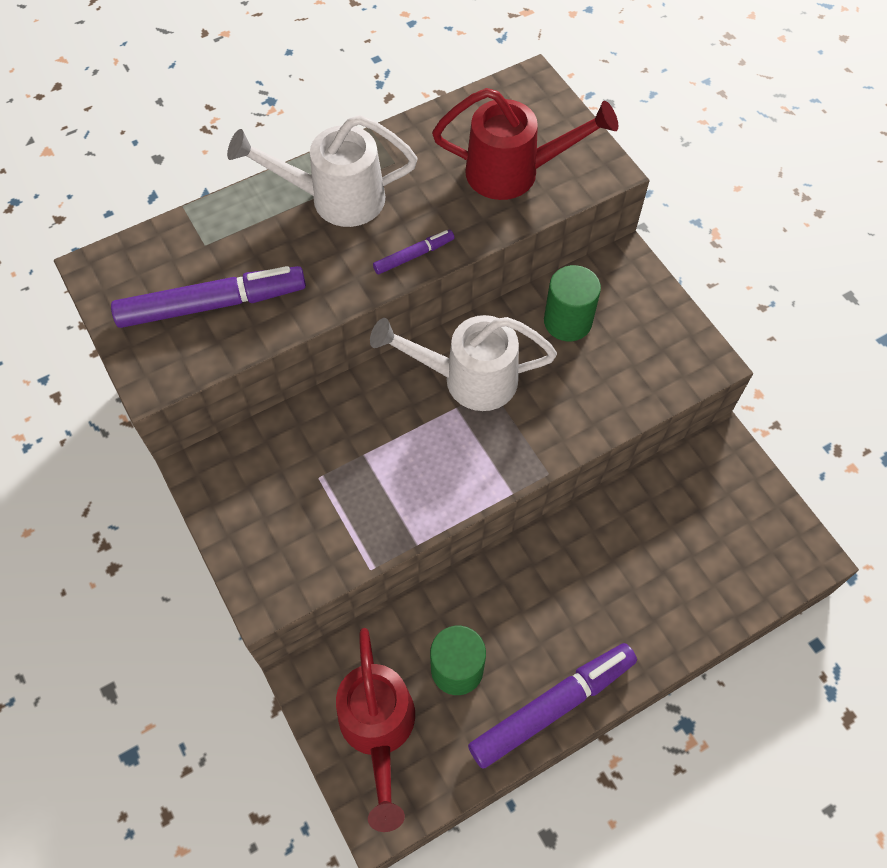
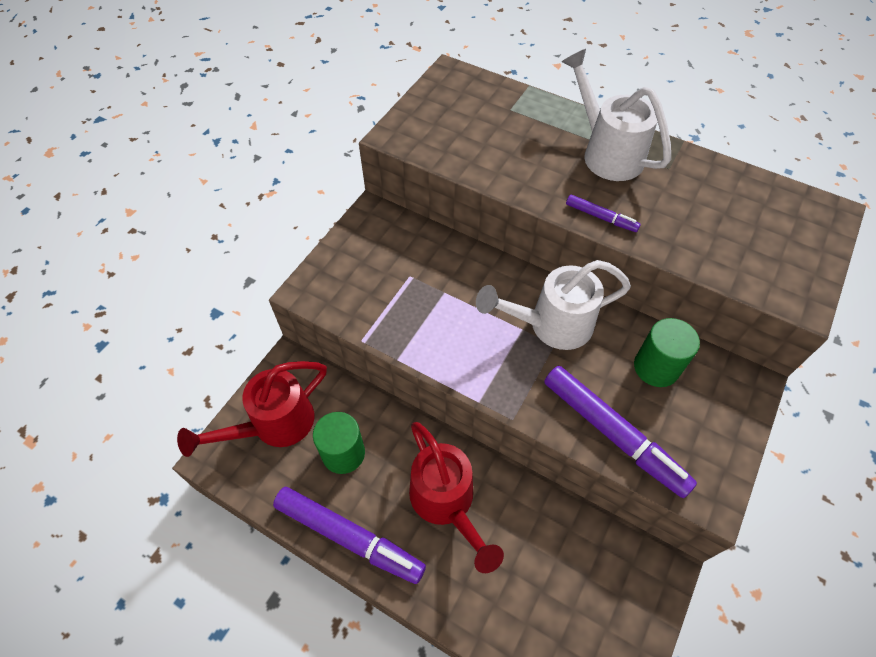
camera: 60 degrees right, 5 degrees down
purple marker [111,266,306,328] -> purple marker moved to [544,366,697,498]
white watering can [370,315,557,411] -> white watering can turned 75 degrees counterclockwise [476,260,631,350]
red watering can [432,88,618,200] -> red watering can moved to [409,422,504,573]

